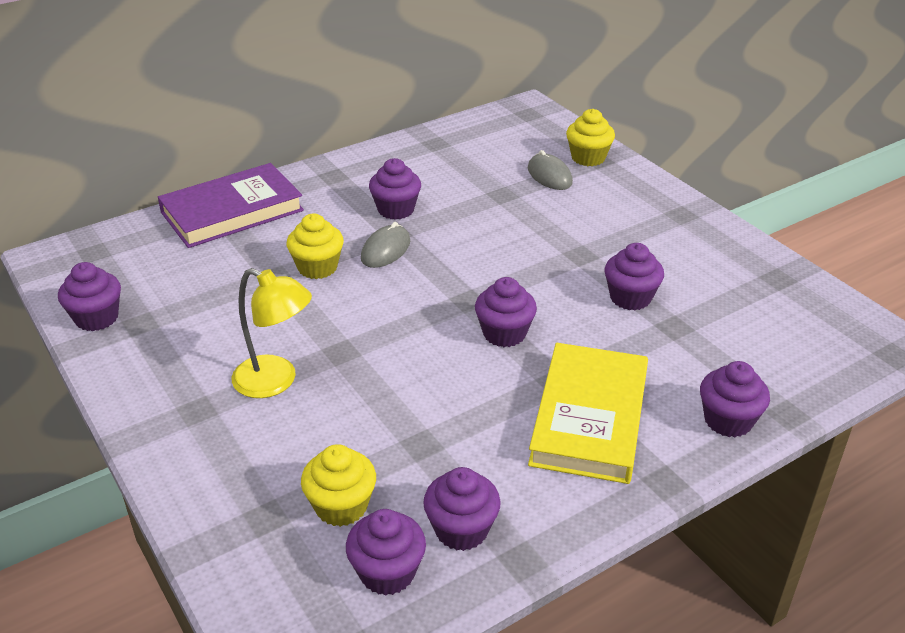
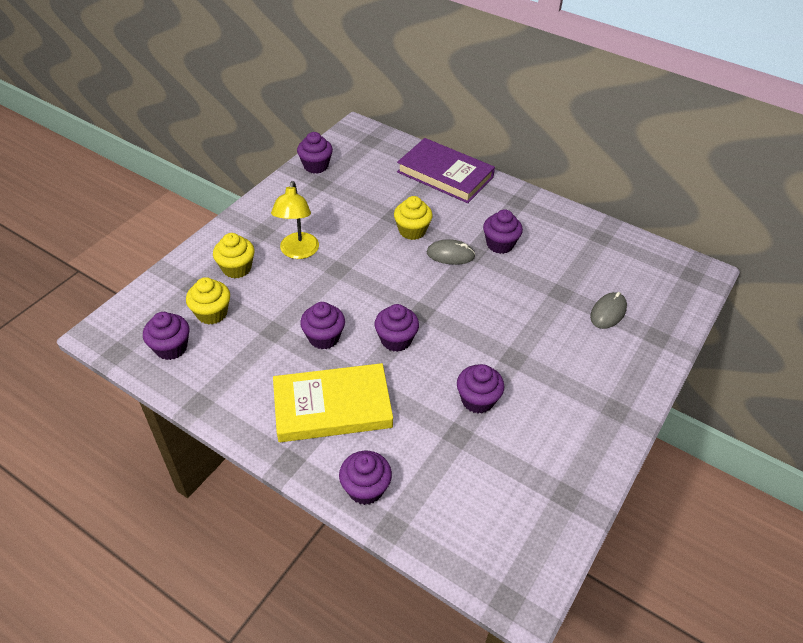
camera: 65 degrees right, 10 degrees up
purple cupcake [423,467,501,551] -> purple cupcake moved to [300,302,345,349]
yellow cupcake [566,109,615,166] -> yellow cupcake moved to [213,233,255,278]

